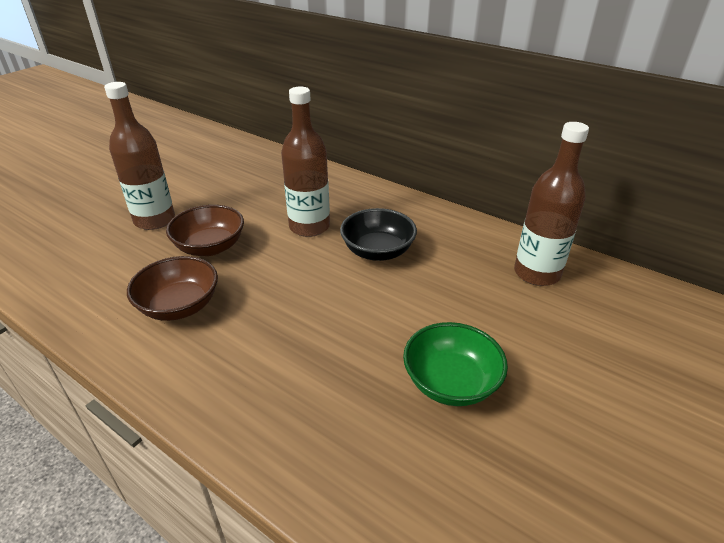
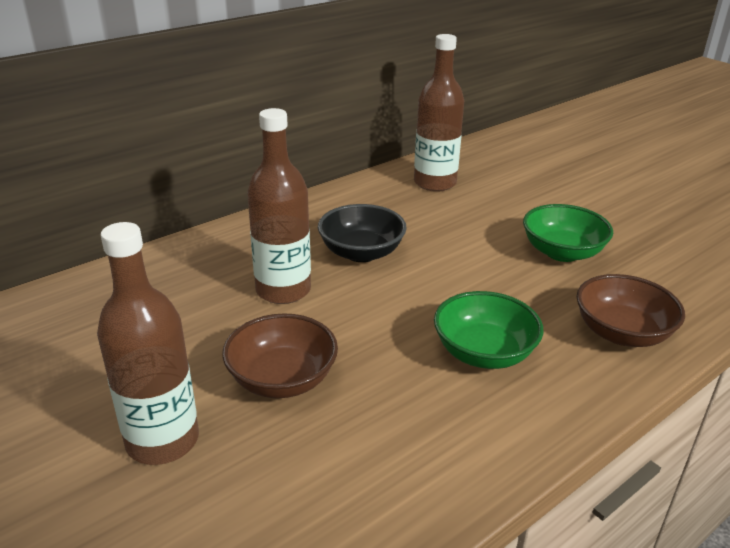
camera: 75 degrees left, 5 degrees down
brown bowl [127,256,218,321] -> brown bowl moved to [577,274,685,347]
none -> green bowl [434,291,543,369]

